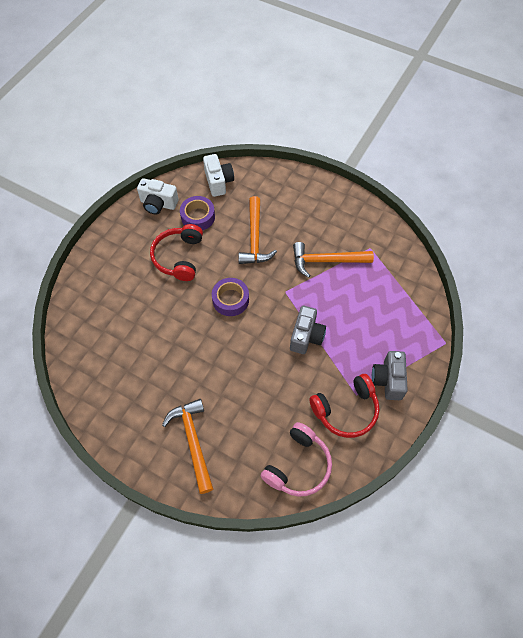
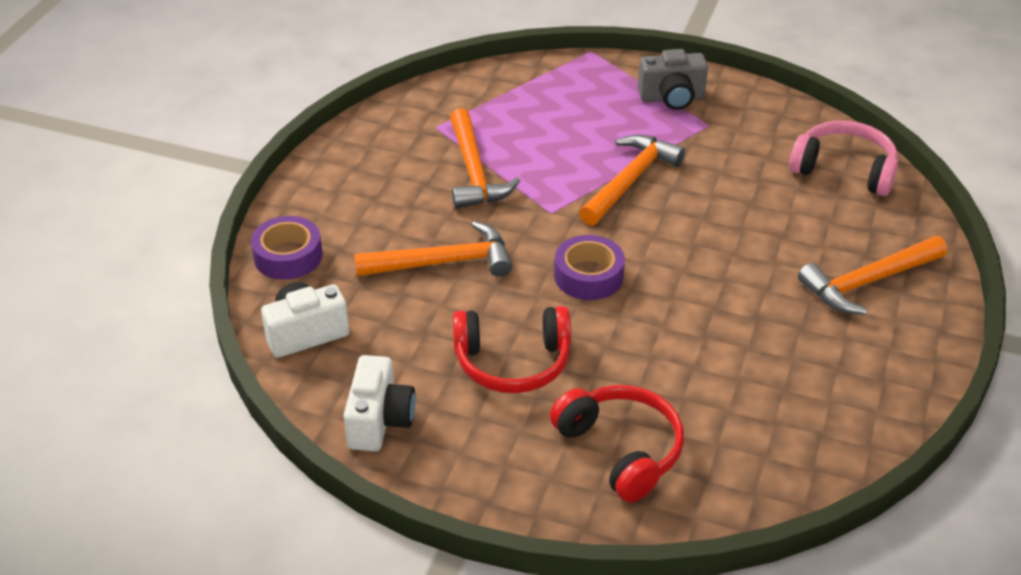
camera: 100 degrees left, 20 degrees down
purple tape [180,196,215,230] -> purple tape moved to [251,216,322,280]
grey camera [290,306,326,354] -> orange hammer [579,134,686,226]
red headphones [309,374,379,438] -> red headphones moved to [550,385,684,502]

